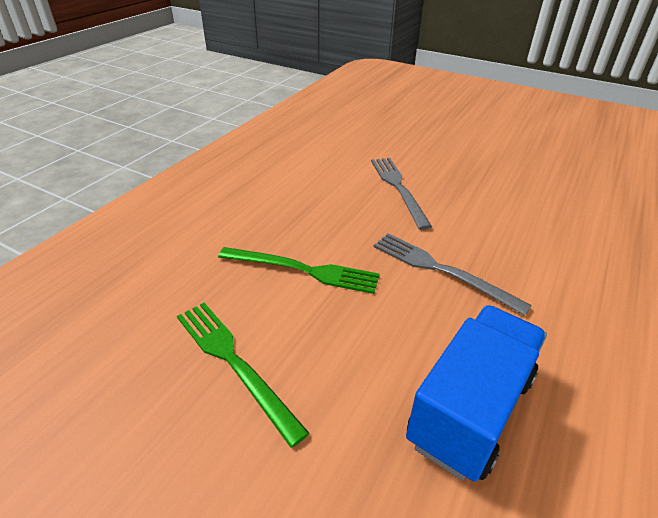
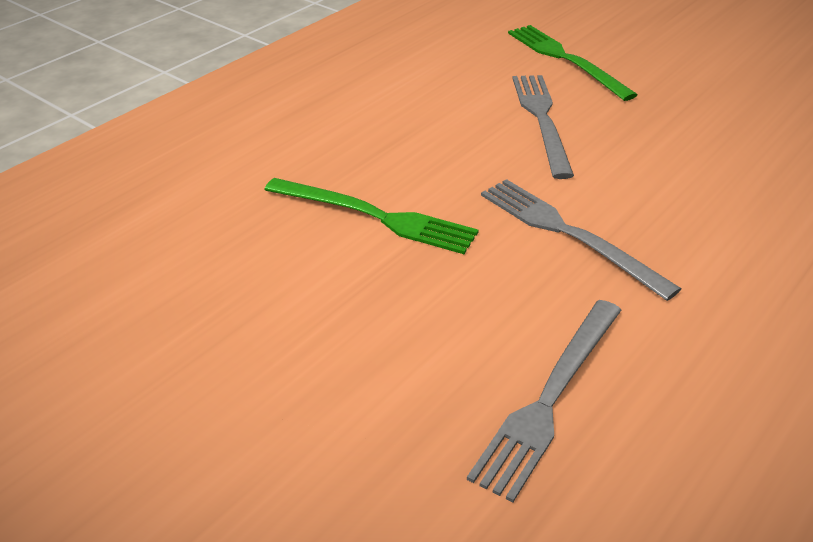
camera: 10 degrees right, 0 degrees up
green fork [177,303,309,448] -> green fork moved to [508,25,637,101]
blue truck [406,305,547,482] -> grey fork [467,300,622,503]

